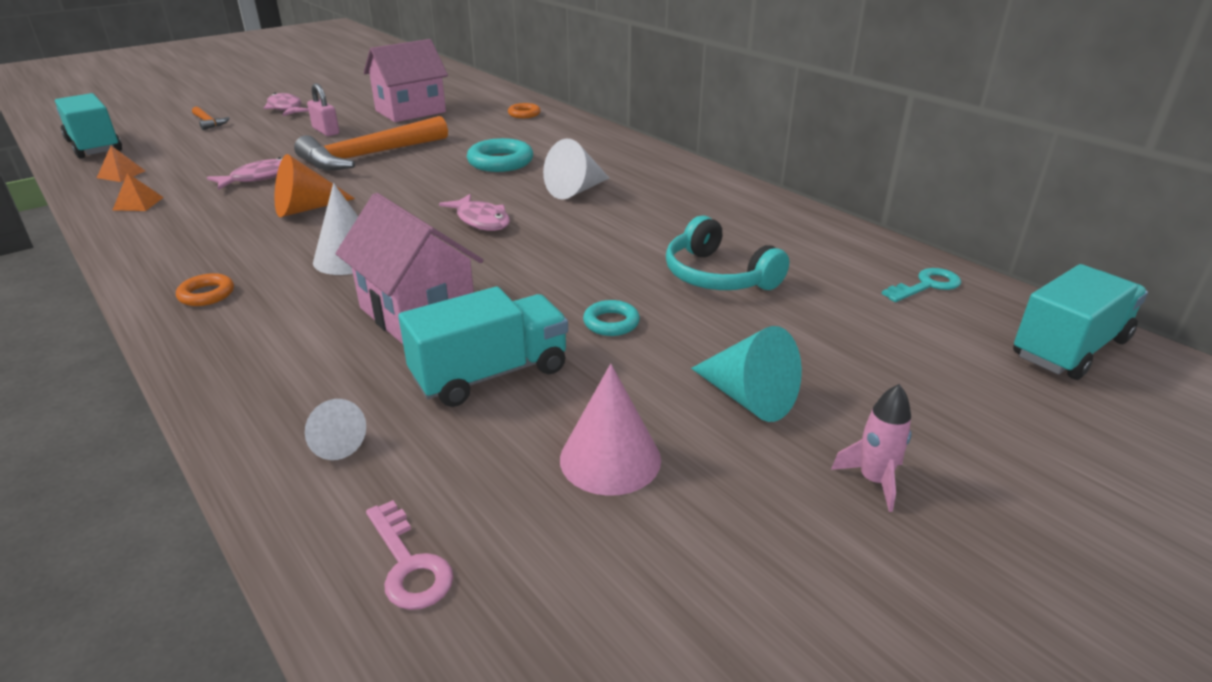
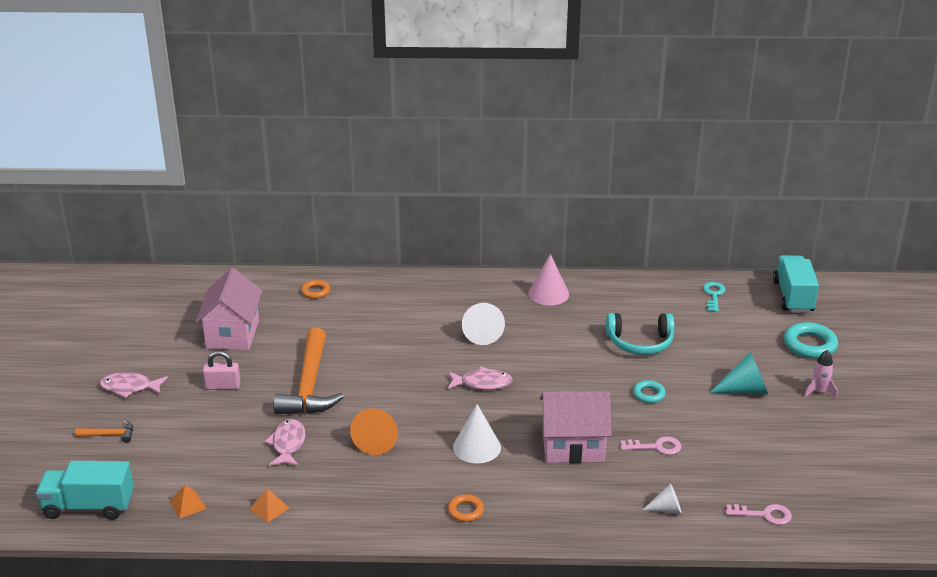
camera: 50 degrees left, 0 degrees up
turquoise truck [398,287,568,407] -> pink key [620,436,681,455]
turquoise ring [467,138,533,172] -> turquoise ring moved to [784,322,838,359]
pink cone [560,364,661,496] -> pink cone moved to [528,254,569,306]

